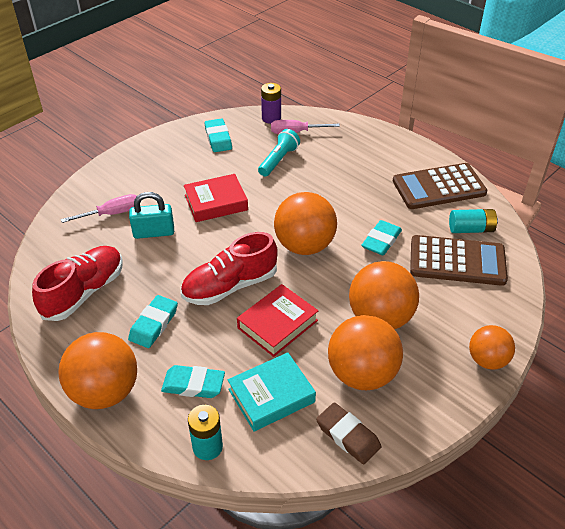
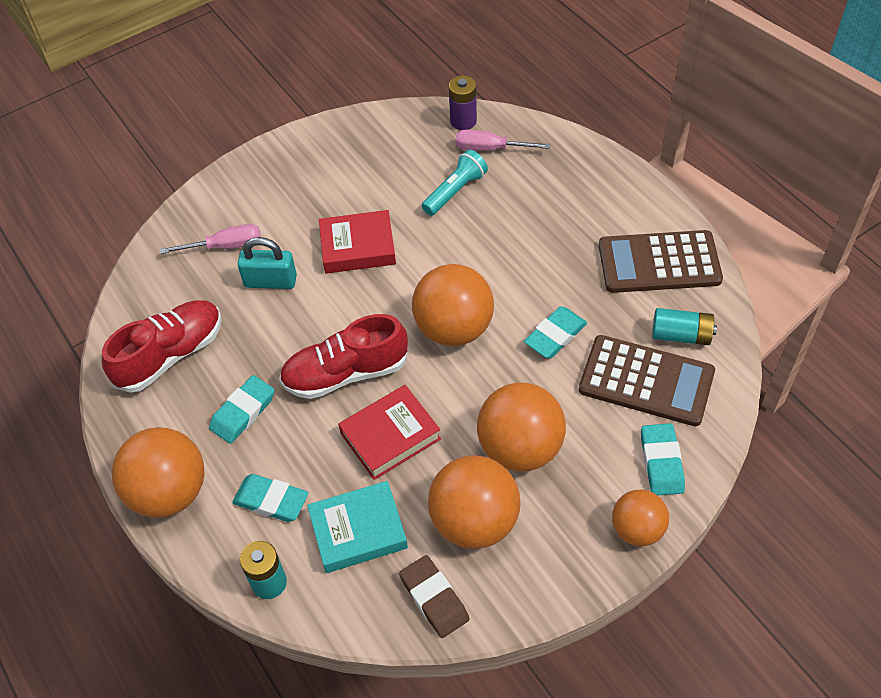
camera: 15 degrees right, 10 degrees up
turquoise eraser [205,118,232,152] -> turquoise eraser moved to [641,423,685,496]

